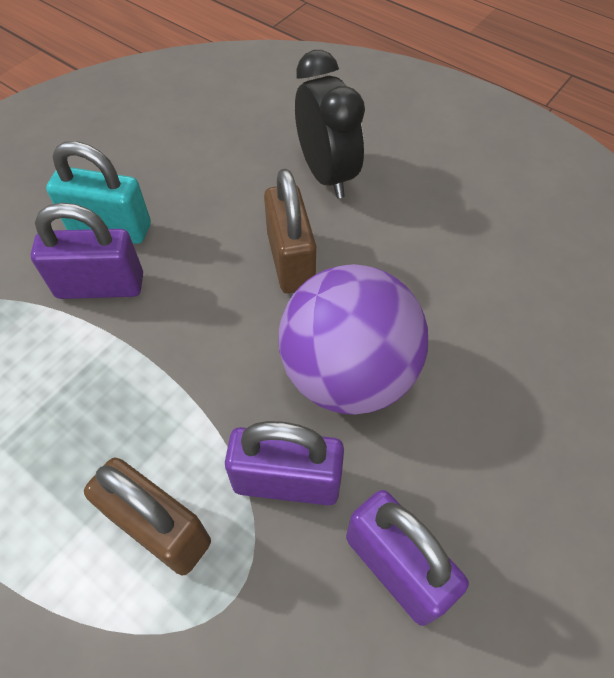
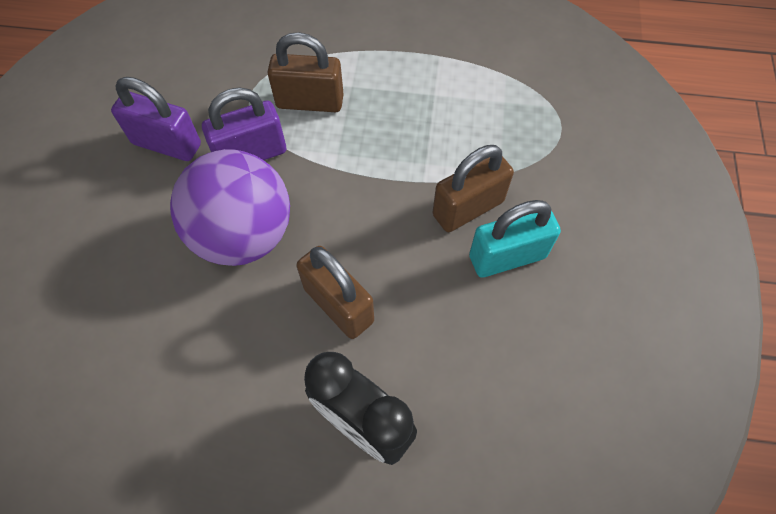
camera: 150 degrees right, 5 degrees up
purple padlock [31,203,143,299] -> brown padlock [432,145,514,232]

